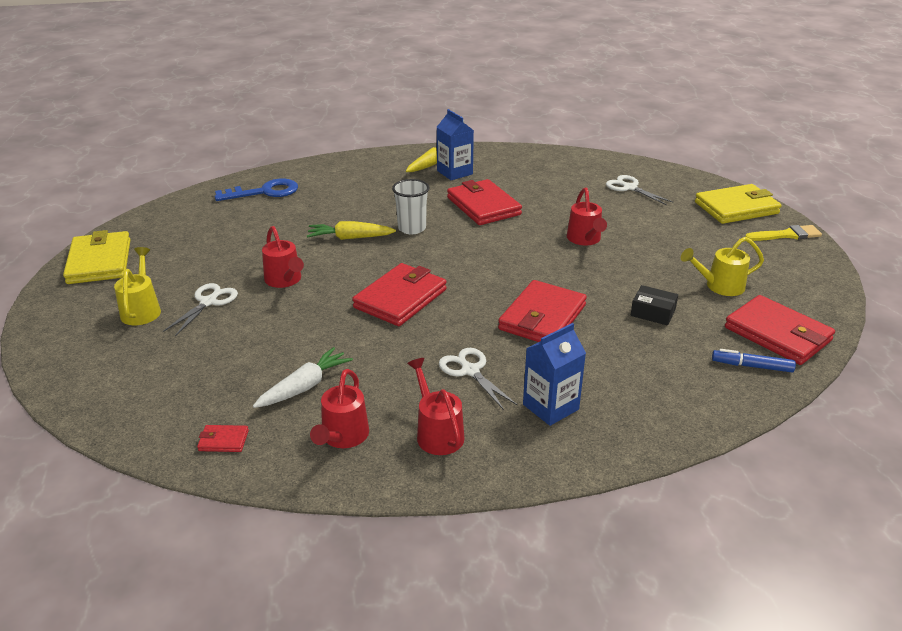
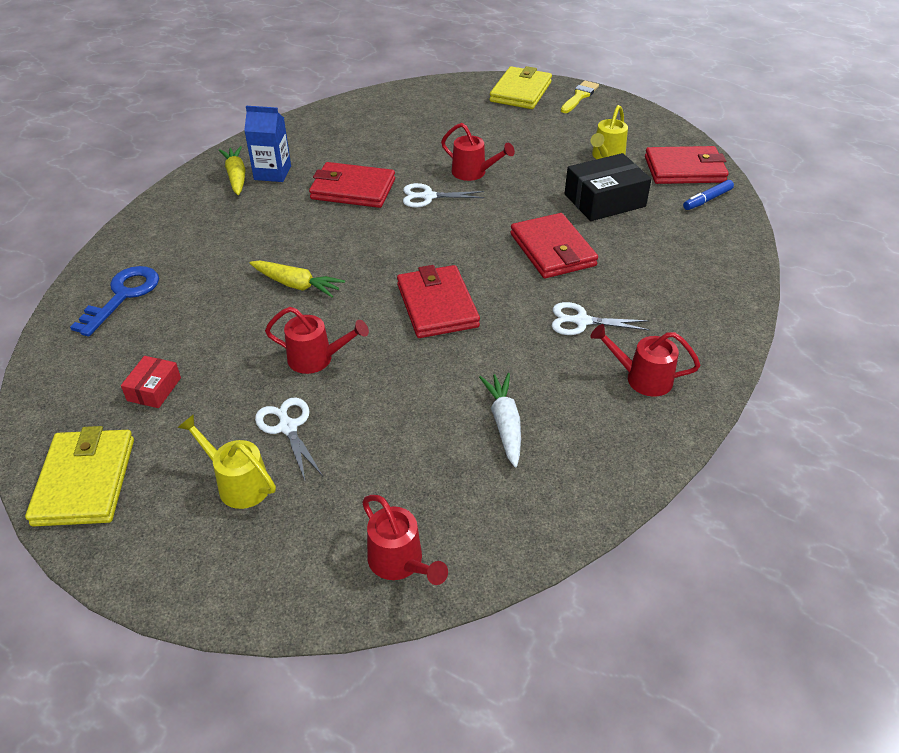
camera: 50 degrees left, 10 degrees up
yellow wallet [63,230,130,284] -> yellow wallet turned 60 degrees clockwise [25,426,134,527]
red wallet [197,425,249,452] -> none
yellow carrot [307,221,396,240] -> yellow carrot turned 105 degrees counterclockwise [250,261,345,298]
red watering can [310,369,369,448] -> red watering can moved to [362,495,448,585]
white cup [392,179,430,234] -> none
blue carton [523,323,586,426] -> none
white scissors [606,175,674,205] -> white scissors moved to [403,183,485,208]
black box [631,285,678,326] -> black box [565,153,651,221], size x1.86
none -> red box [121,356,181,408]

